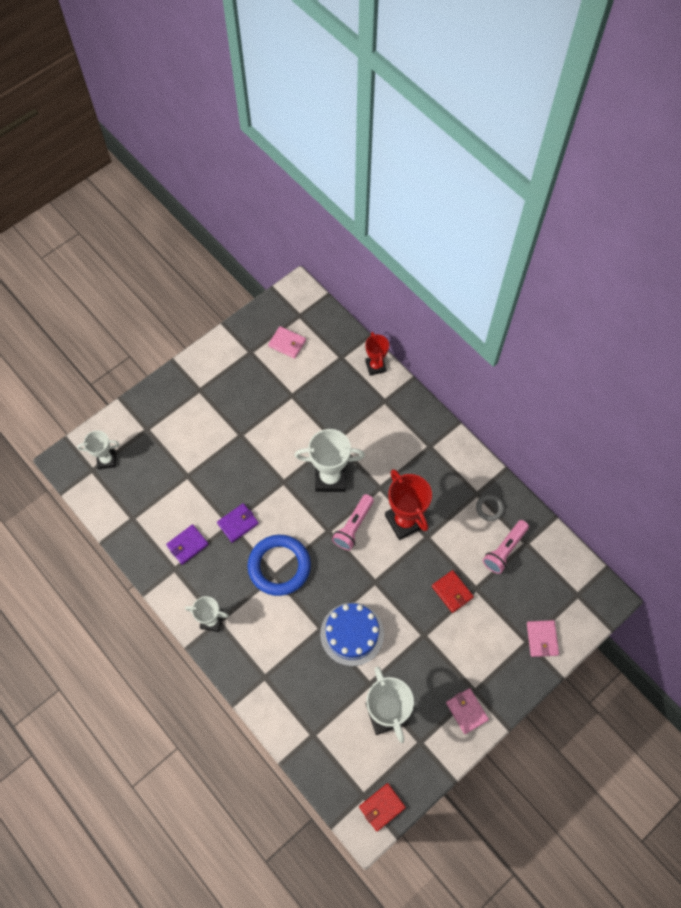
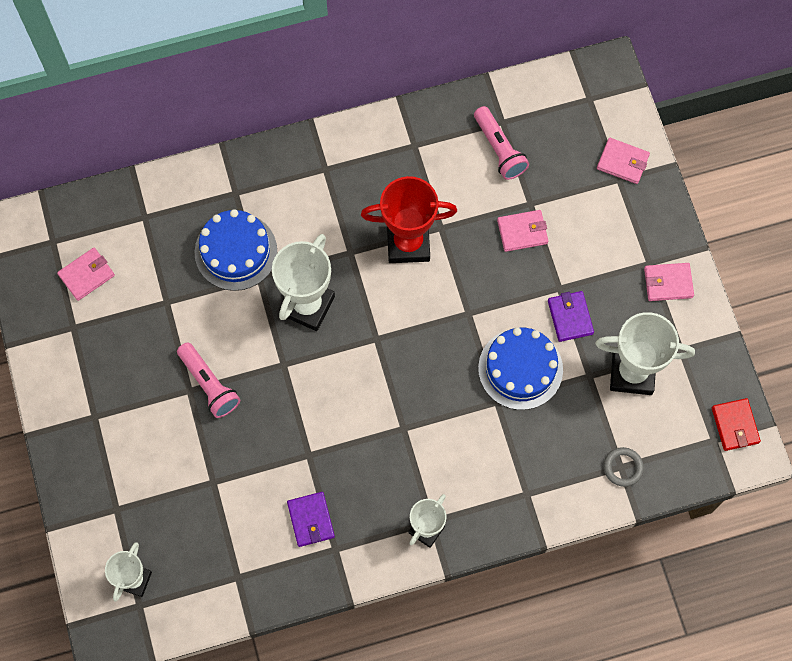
camera: 65 degrees left, 5 degrees up
purple wallet [217,503,259,543] -> purple wallet moved to [548,291,594,342]
blue ring [247,535,311,596] -> none
pink flashlight [332,494,374,550] -> pink flashlight moved to [177,342,240,418]
red trophy [365,332,389,376] -> none
red wallet [432,570,474,613] -> pink wallet [497,210,548,252]
grey ring [476,494,504,521] -> grey ring moved to [604,447,644,487]
none -> blue cake [195,209,277,291]

